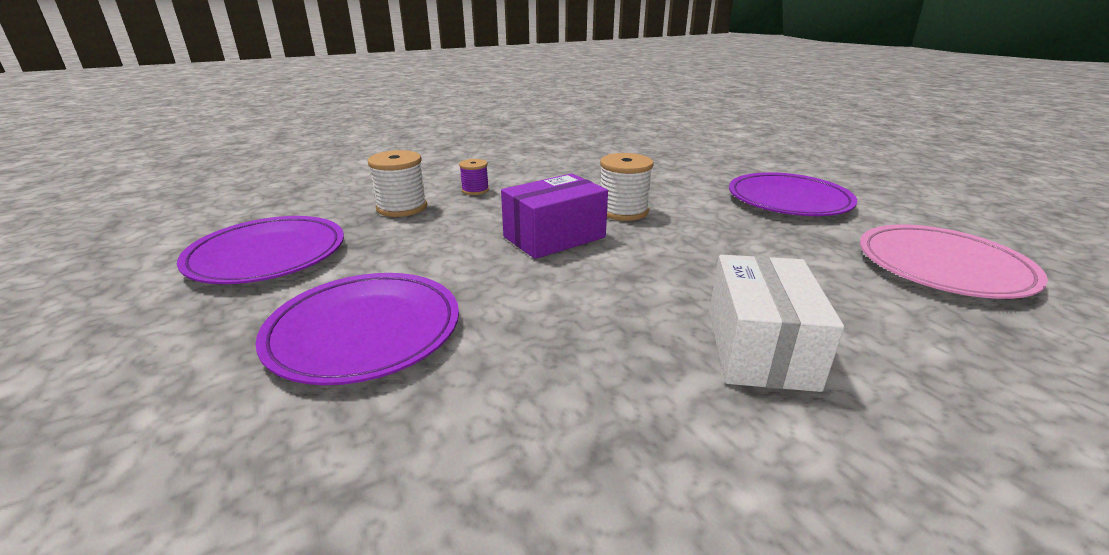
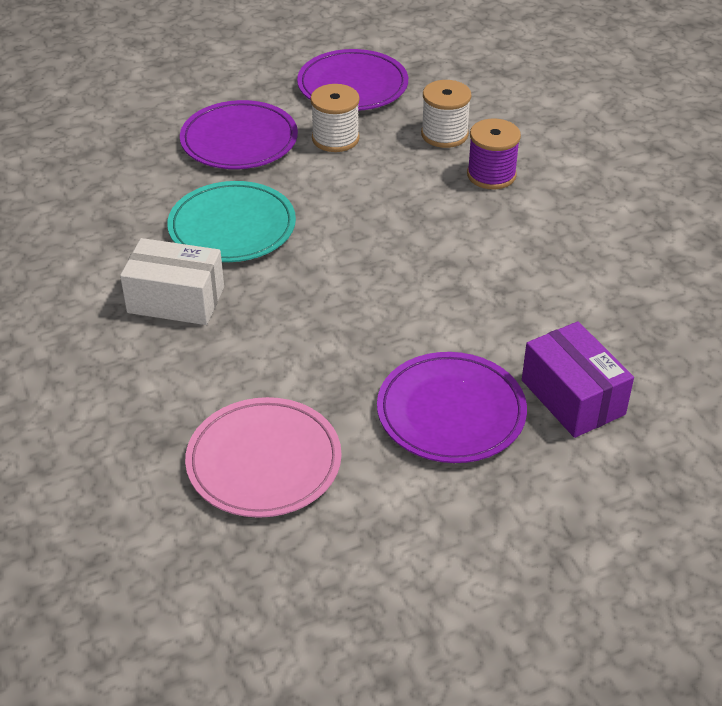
camera: 95 degrees right, 15 degrees up
purple spool [459,159,489,195] -> purple spool [467,119,521,189], size x1.67
purple box [501,173,608,259] -> purple box moved to [522,321,634,438]
white spool [600,153,654,221] -> white spool moved to [310,84,360,152]
none -> turquoise plate [167,181,296,262]

